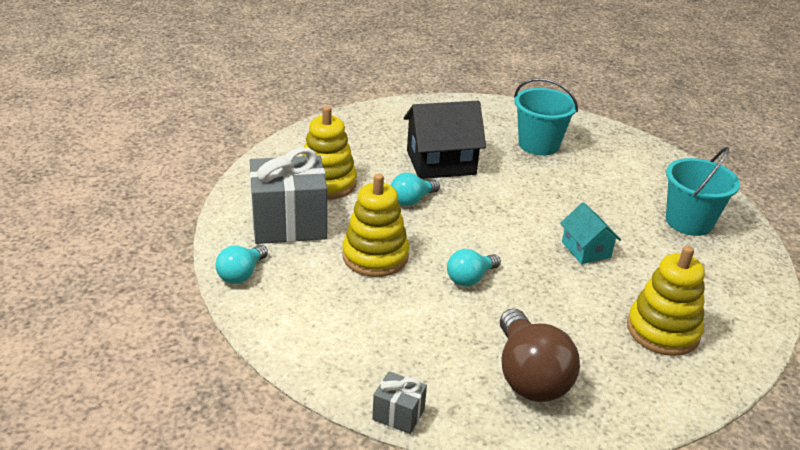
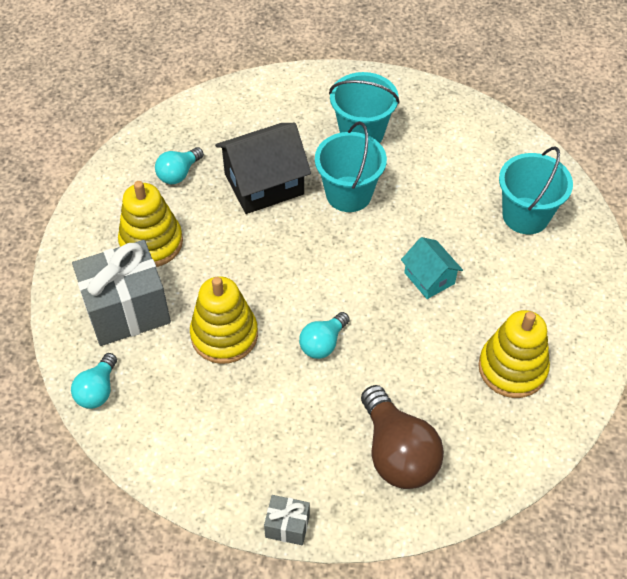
camera: 10 degrees left, 20 degrees up
turquoise light bulb [391,172,440,206] -> turquoise light bulb moved to [155,147,204,184]
none -> turquoise bucket [315,121,387,212]

